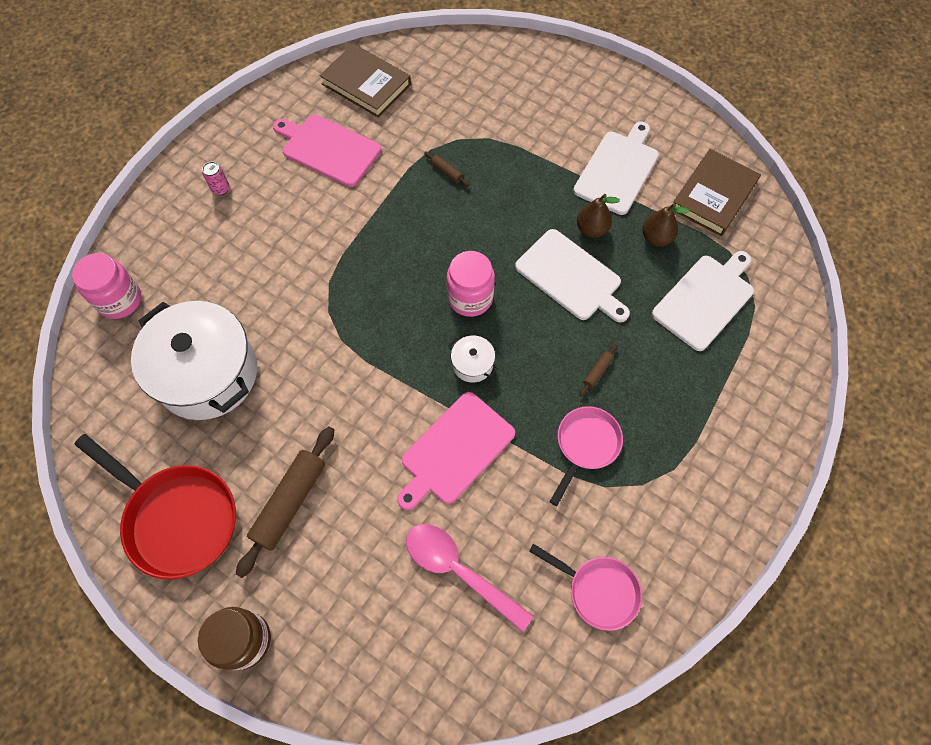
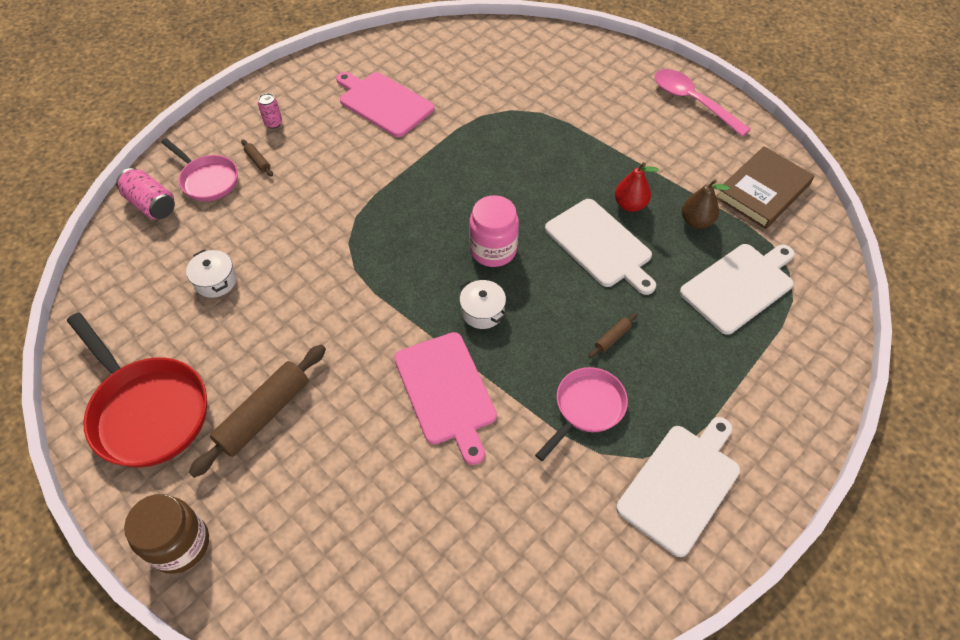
camera: 10 degrees right, 10 degrees down
pink jar [72,253,141,319] -> pink can [116,168,175,219]
white pot [131,301,257,420] -> white pot [186,249,237,298], size x0.41
brown book [320,43,411,118] -> none
pink cutting board [397,392,515,510] -> pink cutting board turned 75 degrees counterclockwise [394,332,497,465]
pink spoon [406,524,533,632] -> pink spoon moved to [655,69,751,136]
brown rolling pin [424,151,470,187] -> brown rolling pin moved to [241,139,273,177]
pink pan [529,544,642,631] -> pink pan moved to [161,138,238,201]
white cutting board [573,121,659,215] -> white cutting board moved to [616,417,740,557]
brown pear [577,194,620,238] -> red pear [615,162,659,212]

